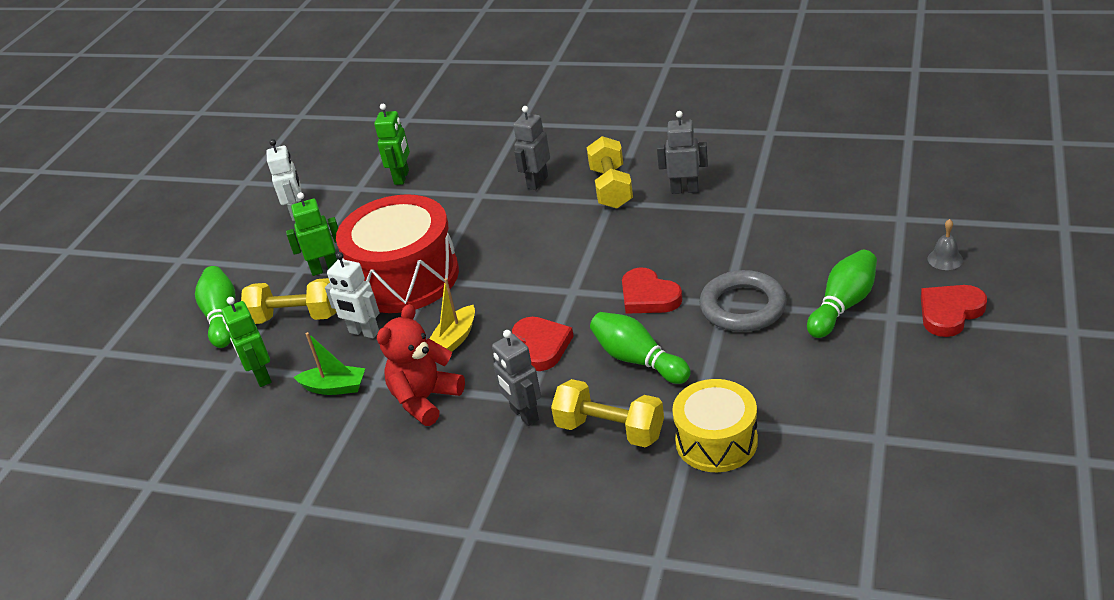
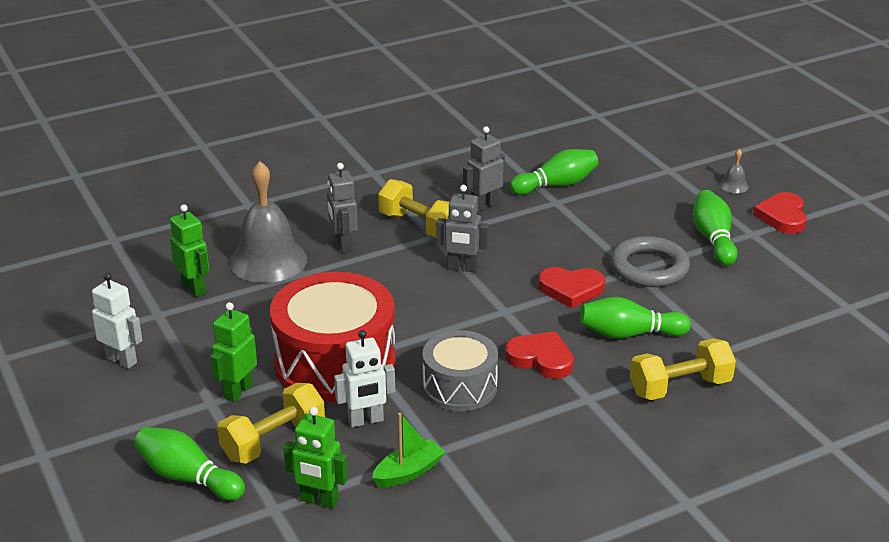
camera: 50 degrees left, 5 degrees down
red teddy bear [377,304,465,426] -> none
yellow boat [430,278,475,352] -> grey drum [422,330,498,411]
grey robot [492,330,541,426] -> grey robot moved to [437,185,489,272]
yellow drum [672,379,758,472] -> none
none -> grey bell [229,161,307,283]
none -> green bowling pin [510,149,599,195]

